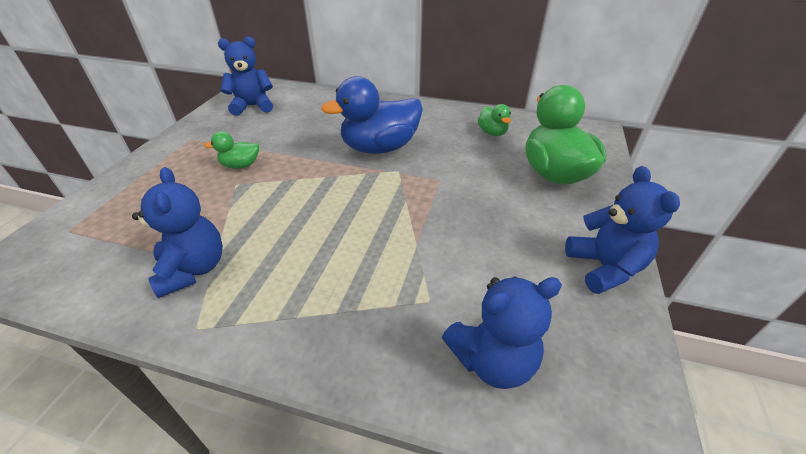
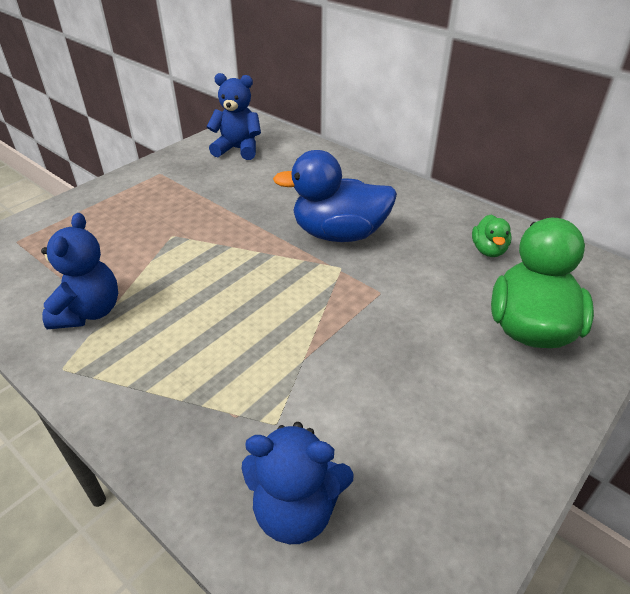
camera: 25 degrees right, 0 degrees up
green duck [204,131,259,169] -> none
blue teddy bear [565,166,680,294] -> none

